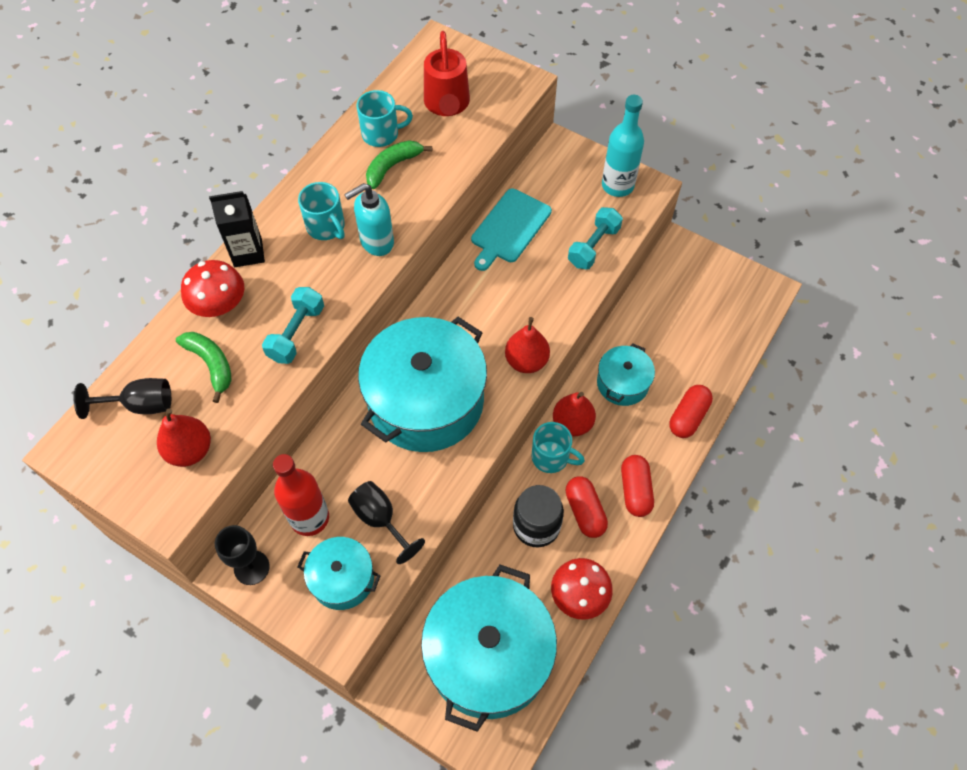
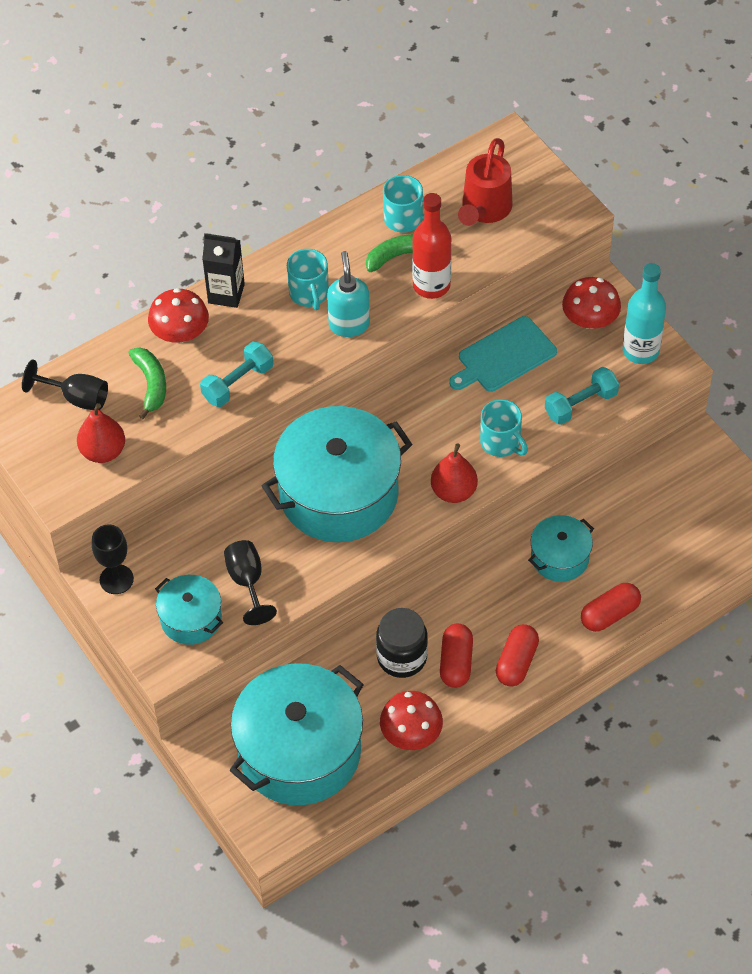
camera: 25 degrees right, 5 degrees down
red bottle [273,454,329,536] -> red bottle moved to [412,193,451,299]
turquoise soap dispenser [344,183,394,256] -> turquoise soap dispenser turned 90 degrees clockwise [327,251,370,337]
turquoise mug [531,422,585,473] -> turquoise mug moved to [480,399,528,457]
red pear [553,392,596,436] -> none
none -> red mushroom [562,277,621,329]

